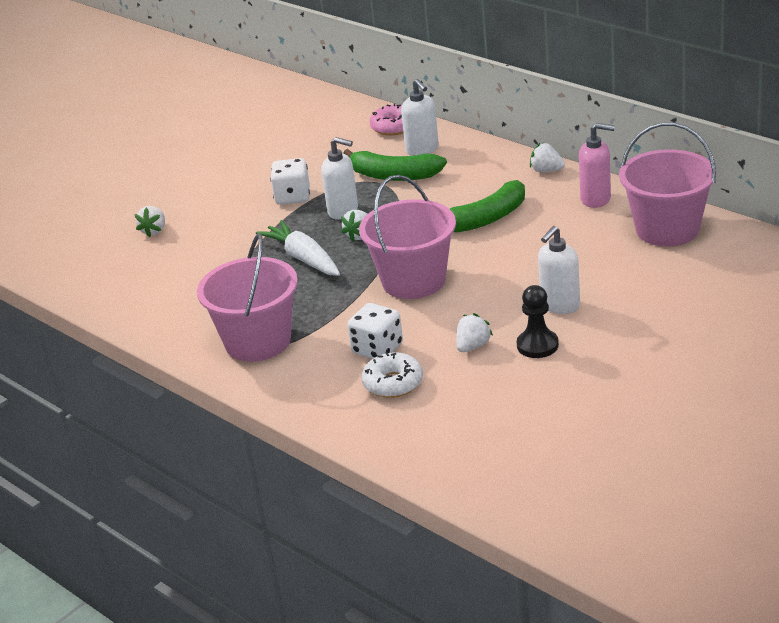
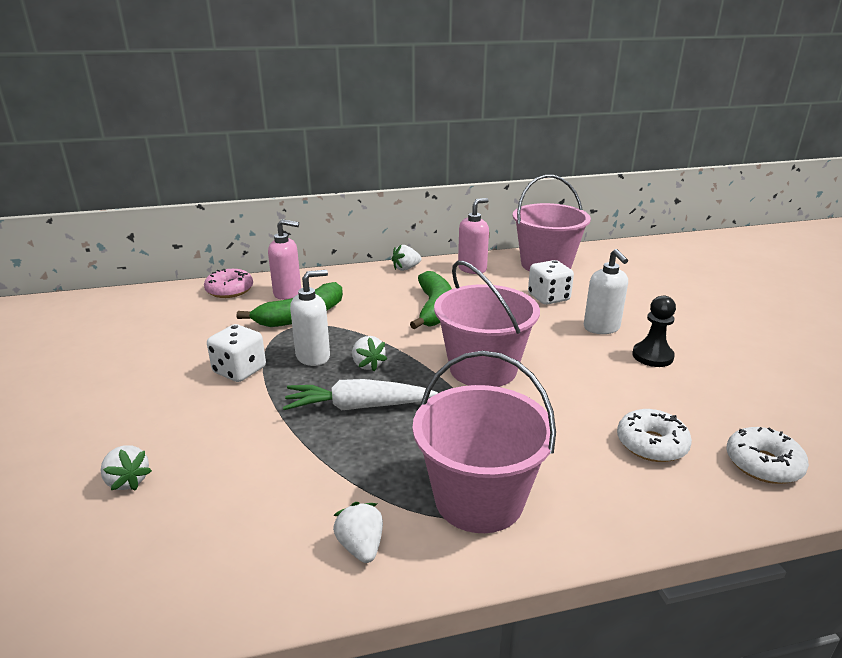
camera: 60 degrees left, 5 degrees down
white dice [347,303,403,359] -> white dice moved to [528,260,574,305]
white soap dispenser [401,79,439,156] -> pink soap dispenser [268,219,301,300]
white strawberry [456,313,493,352] -> white strawberry moved to [333,502,383,563]
none -> white donut [726,427,809,484]

